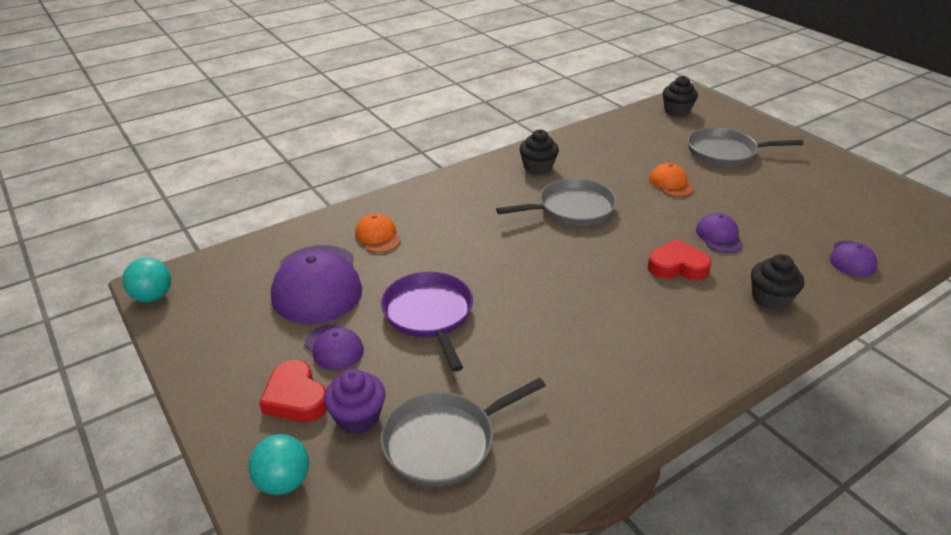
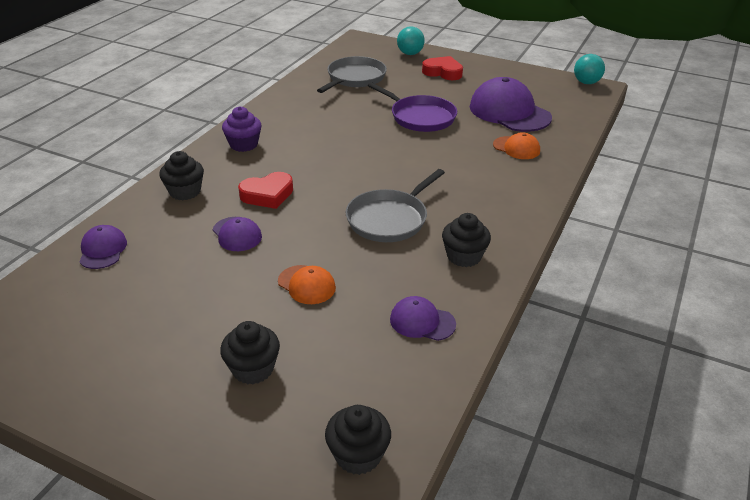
camera: 150 degrees right, 0 degrees up
purple cap [304,324,364,370] -> purple cap moved to [390,296,456,341]
purple cupcake [324,369,385,434] -> purple cupcake moved to [222,106,262,152]
grey pan [688,127,803,166] -> black cupcake [220,321,280,384]

